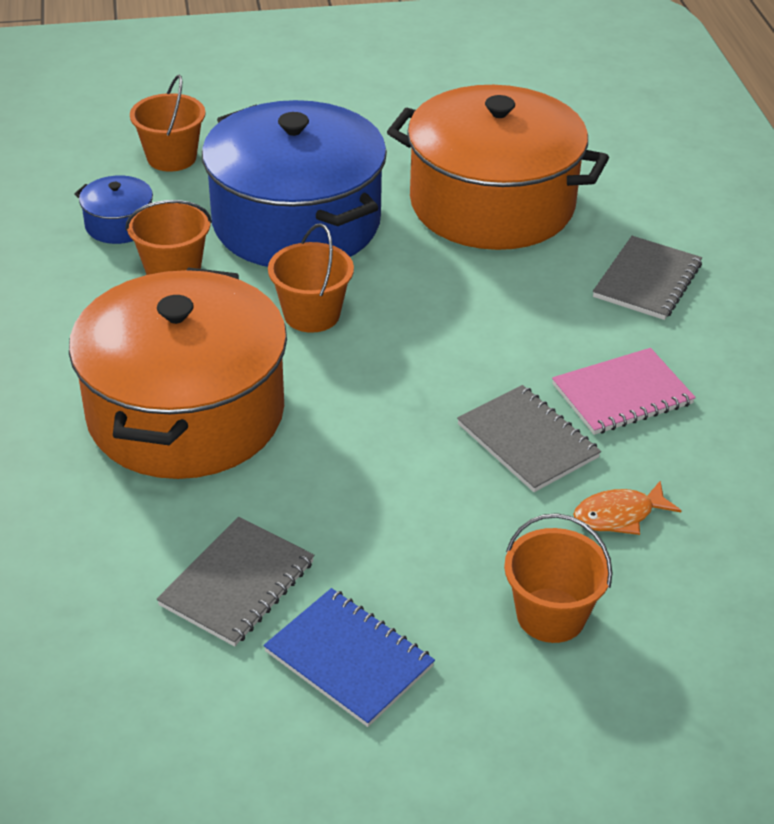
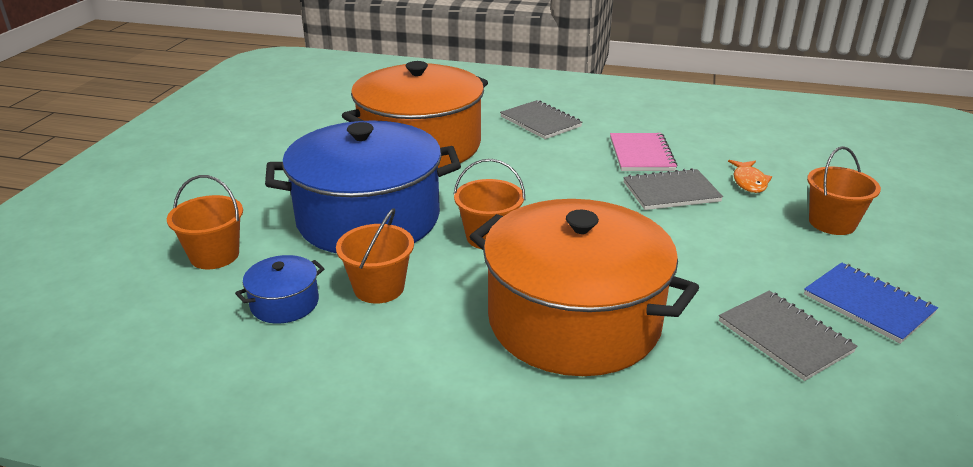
camera: 65 degrees left, 10 degrees down
blue notebook [264,588,435,727] -> blue notebook turned 75 degrees clockwise [804,262,938,344]

